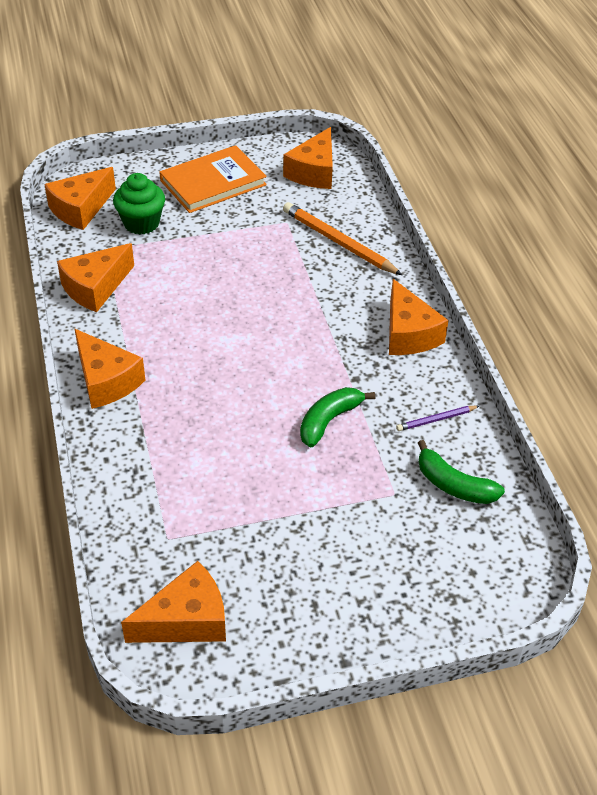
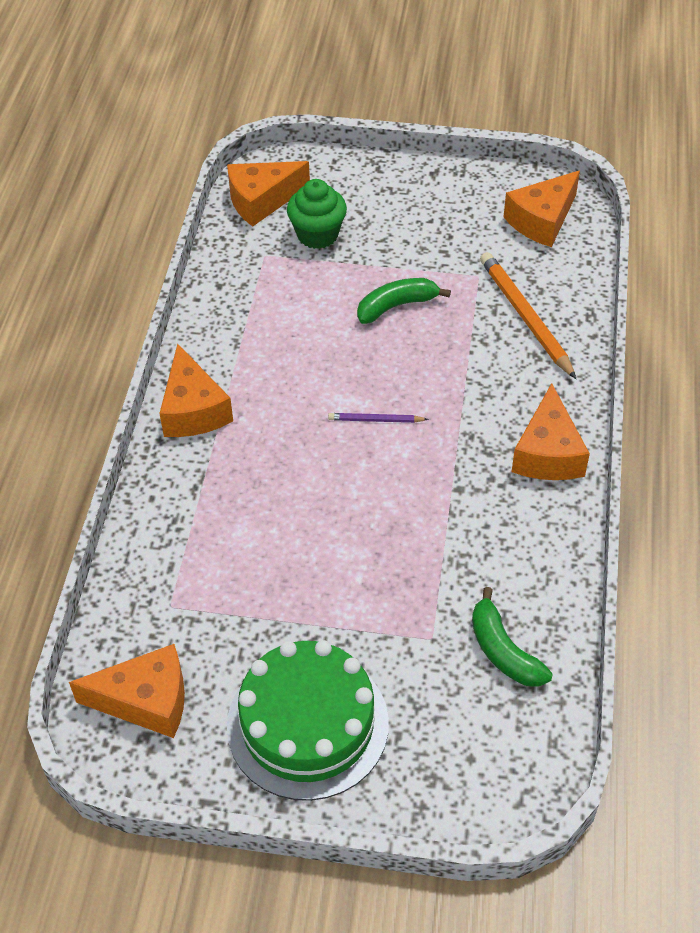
camera: 25 degrees right, 5 degrees up
orange cheese [57,243,134,312] -> none
orange book [159,145,267,213] -> none
green banana [300,387,375,447] -> green banana moved to [357,278,451,324]
purple pencil [396,406,479,431] -> purple pencil moved to [328,413,429,423]
none -> green cake [227,640,389,801]

